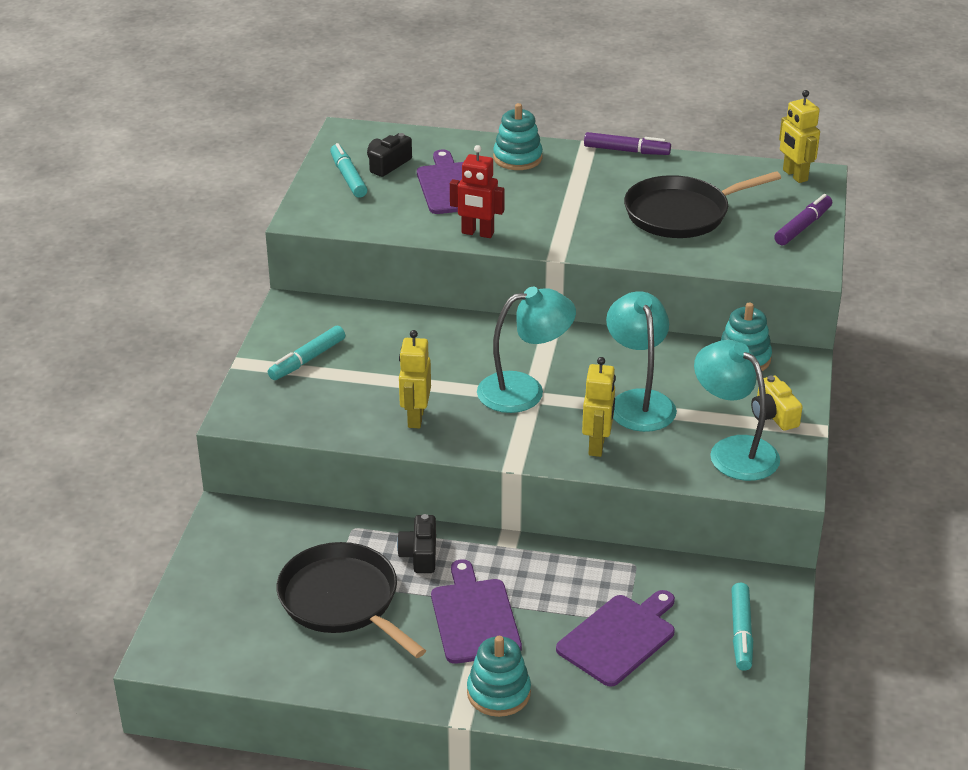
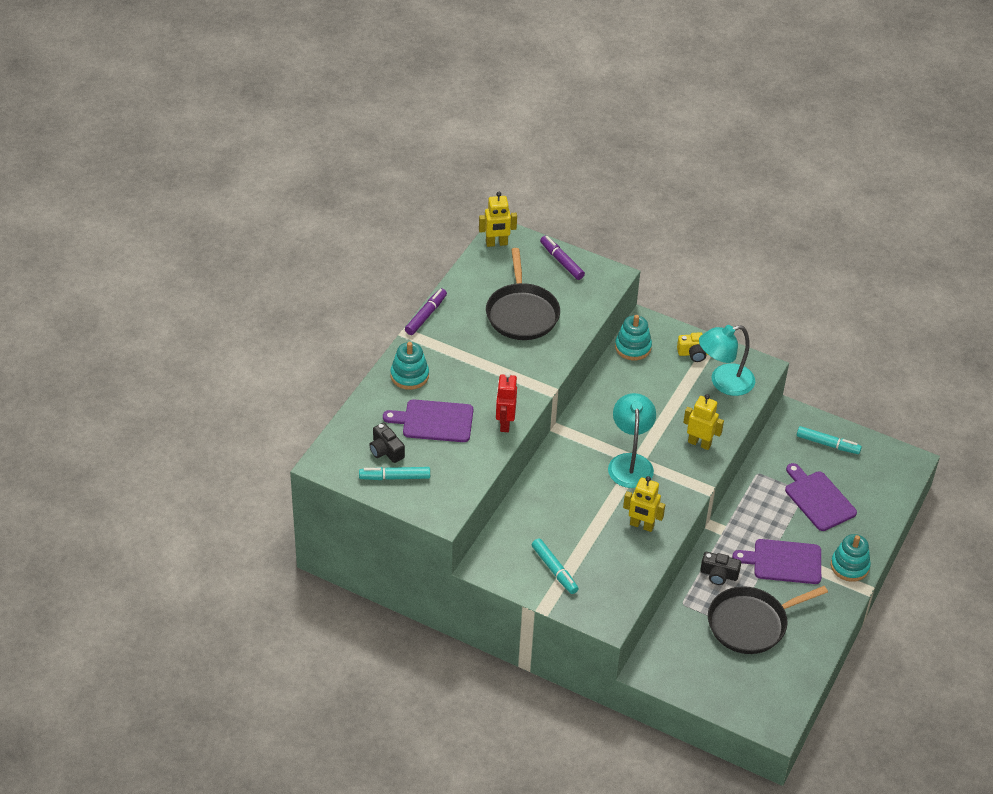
camera: 75 degrees left, 10 degrees up
red robot [450,145,505,238] -> red robot turned 150 degrees clockwise [496,372,517,432]
turquoise lamp [606,291,677,432] -> none

